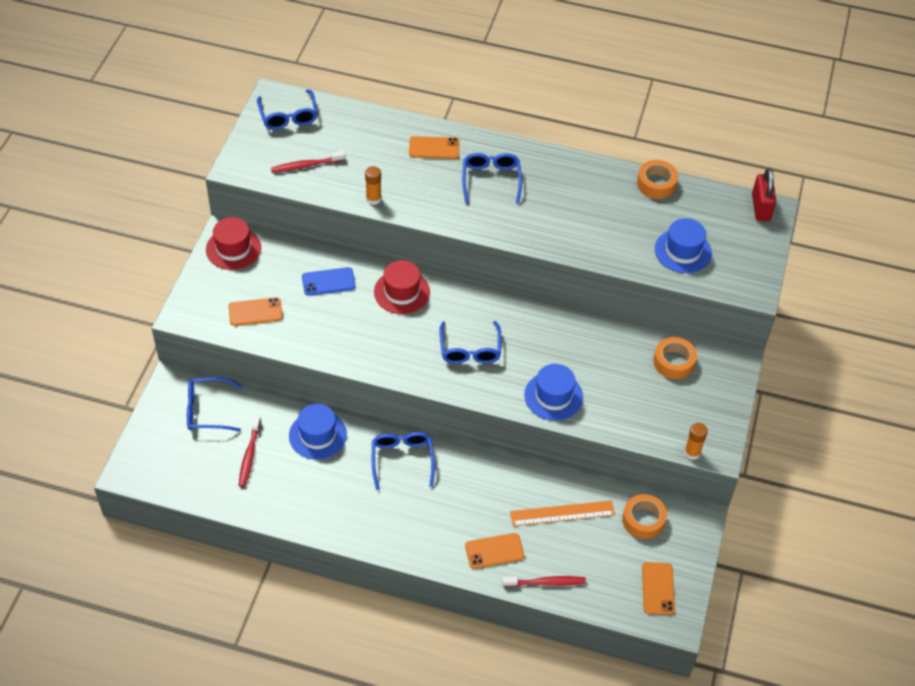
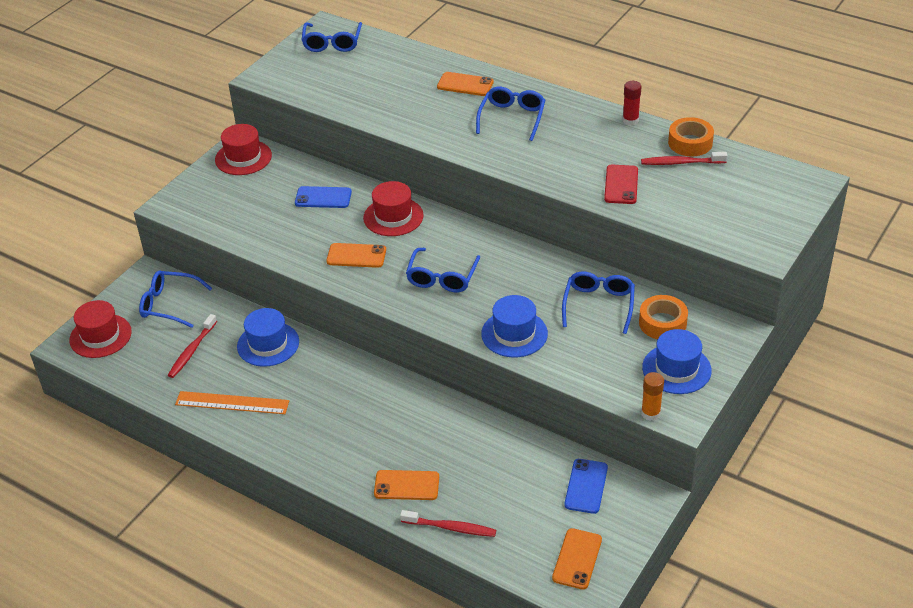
camera: 20 degrees right, 10 degrees down
orange phone [229,297,283,326] -> orange phone moved to [326,243,386,268]
red toothbrush [271,151,345,173] -> red toothbrush moved to [641,152,728,165]
orange glue stick [365,166,381,205] -> none
blue glasses [372,432,435,490] -> blue glasses moved to [562,272,635,334]
orange ruler [510,500,615,526] -> orange ruler moved to [175,391,289,414]
orange tape [622,494,667,539] -> blue phone [564,459,608,514]
blue hat [655,218,712,273] -> blue hat moved to [642,329,712,394]
red padlock [752,168,776,221] -> none
none -> red hat [69,300,132,358]
none -> red phone [604,165,638,204]
none -> red glue stick [623,81,641,126]

